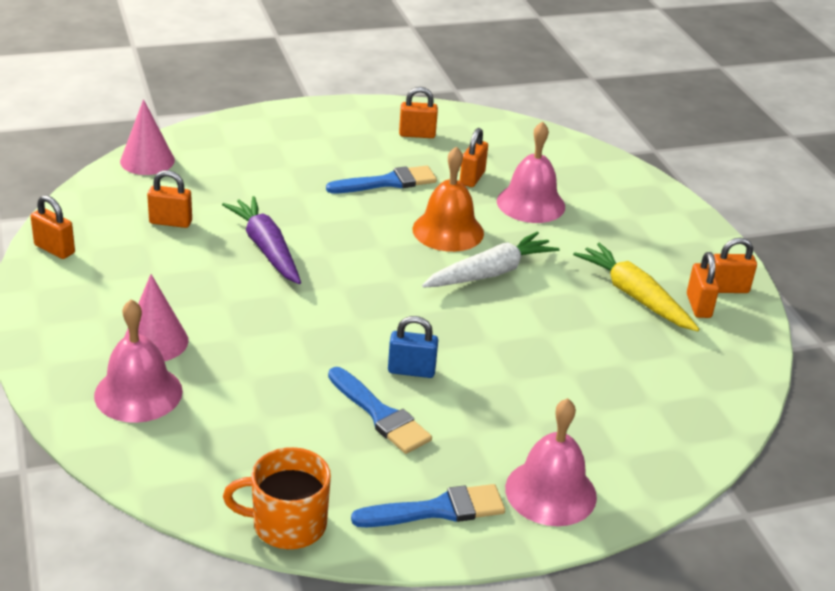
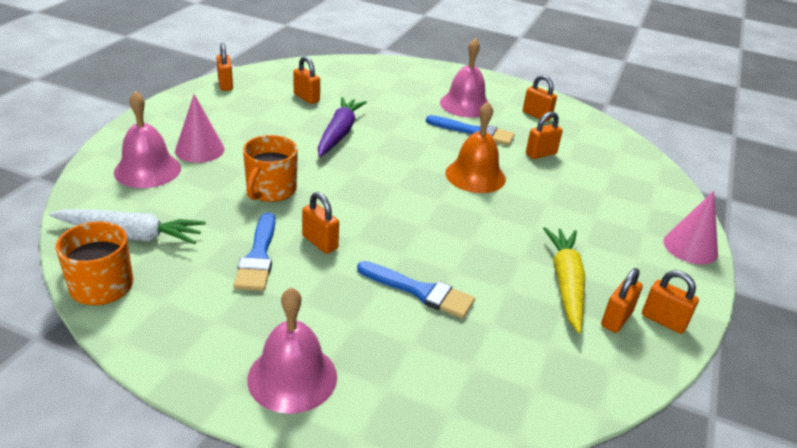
camera: 40 degrees right, 0 degrees up
pink cone [120,99,175,175] -> pink cone moved to [663,191,718,265]
blue brush [351,484,505,527] -> blue brush moved to [357,261,475,318]
blue padlock [388,316,438,378] -> orange padlock [302,192,339,254]
white carrot [422,232,560,288] -> white carrot moved to [49,209,206,244]
pink bell [497,121,565,223] -> pink bell moved to [440,38,488,118]
none -> orange mug [243,135,298,202]

